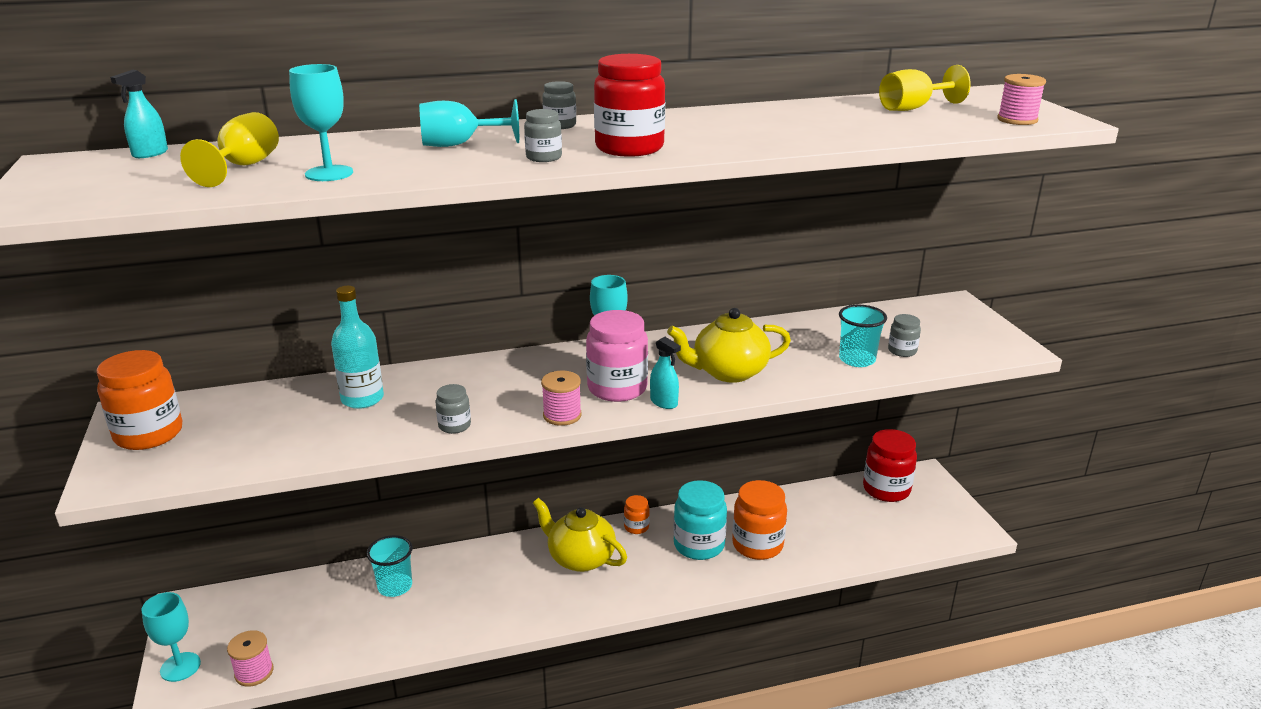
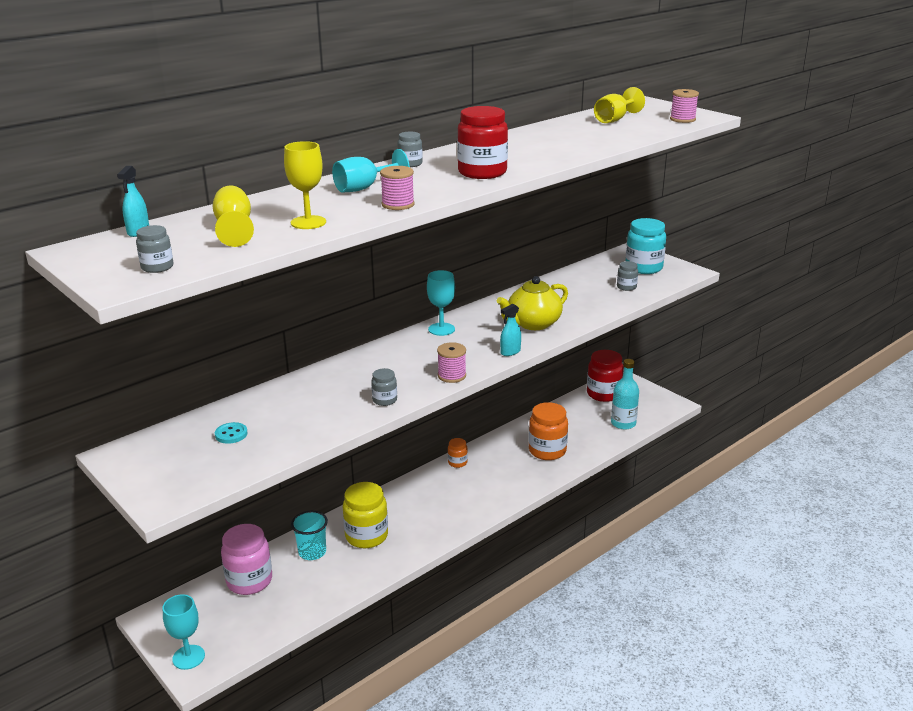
camera: 25 degrees left, 0 degrees up
orange jar [96,350,182,450] -> none
pink spool [227,630,273,687] -> pink spool moved to [380,166,415,210]
turquoise goblet [289,64,353,181] -> yellow goblet [284,141,326,229]
turquoise bottle [331,286,384,409] -> turquoise bottle moved to [611,359,639,429]
grey jar [524,109,562,162] -> grey jar moved to [136,225,173,273]
yellow teapot [533,498,627,572] -> none
pink jar [586,310,648,402] -> pink jar moved to [221,524,272,595]
turquoise spray bottle [650,337,681,409] -> turquoise spray bottle turned 120 degrees clockwise [500,304,521,356]
turquoise jar [673,480,727,560] -> turquoise jar moved to [626,218,666,274]
turquoise cup [839,305,887,367] -> none
none -> turquoise button [215,422,248,444]
none -> yellow jar [343,482,388,548]

